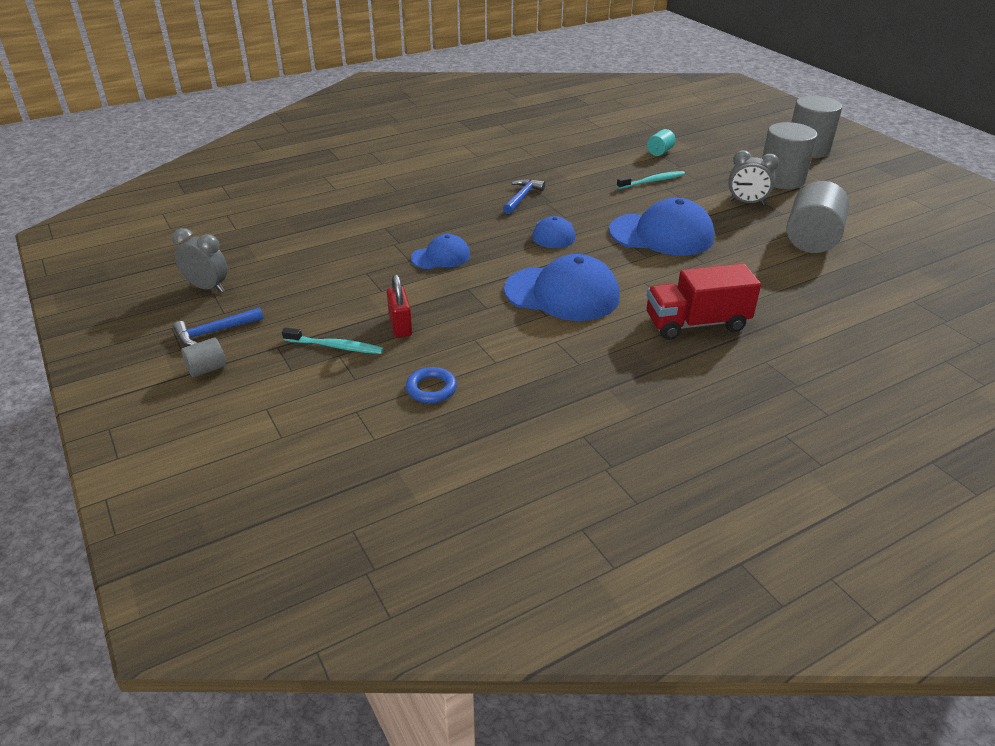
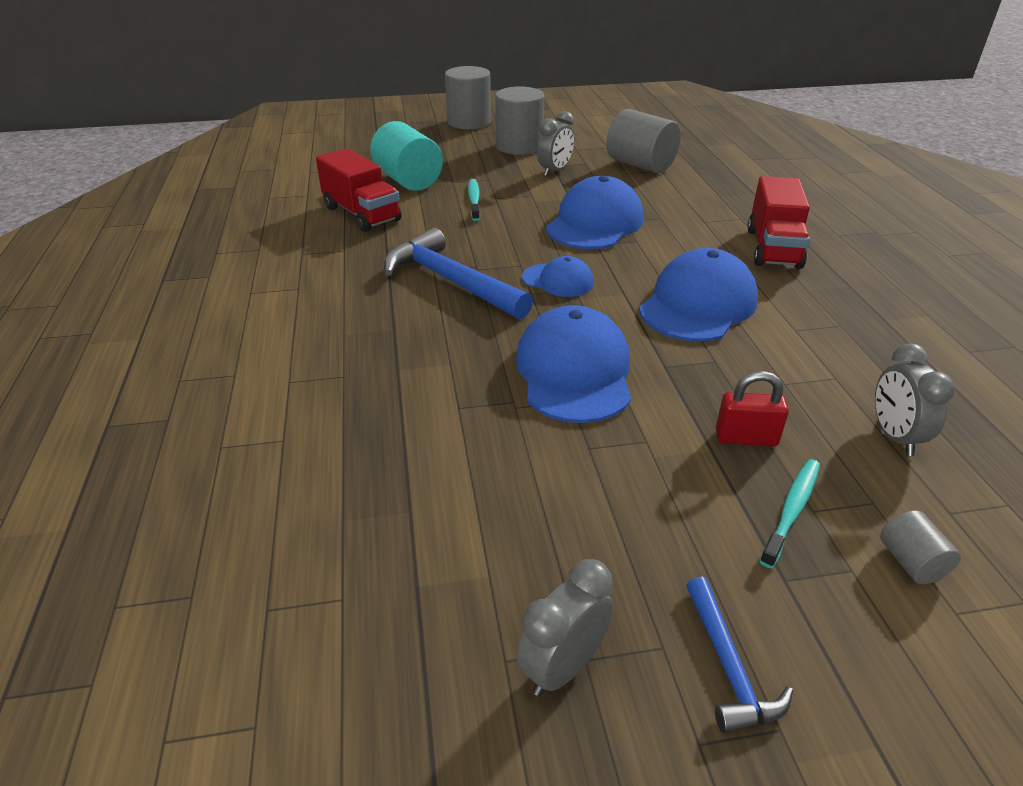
camera: 70 degrees left, 0 degrees up
grey cylinder [181,337,226,377] -> grey cylinder moved to [880,510,961,584]
blue ring [406,367,457,403] -> grey clock [875,343,955,456]
blue cap [411,234,470,269] -> blue cap [515,305,631,423], size x1.81
blue hammer [503,179,545,214] -> blue hammer [384,227,533,319], size x1.90
turquoise cylinder [647,129,676,156] -> turquoise cylinder [370,121,443,191], size x2.11
none -> red truck [316,148,402,232]

